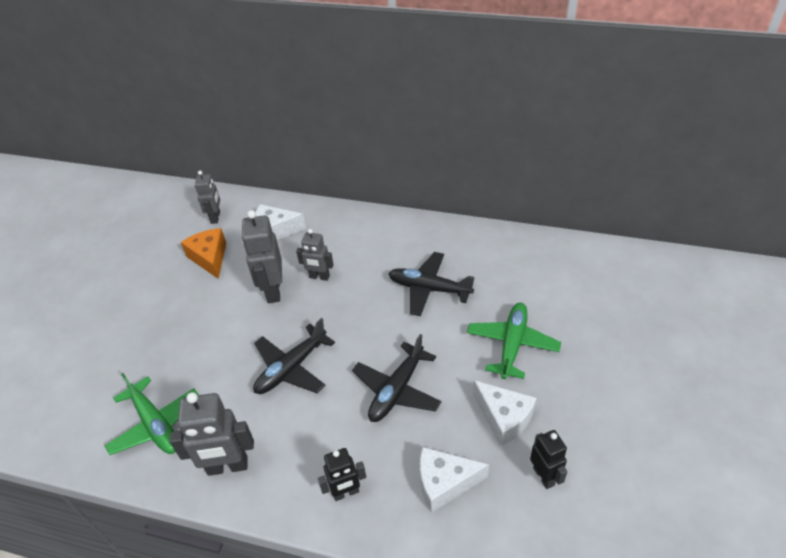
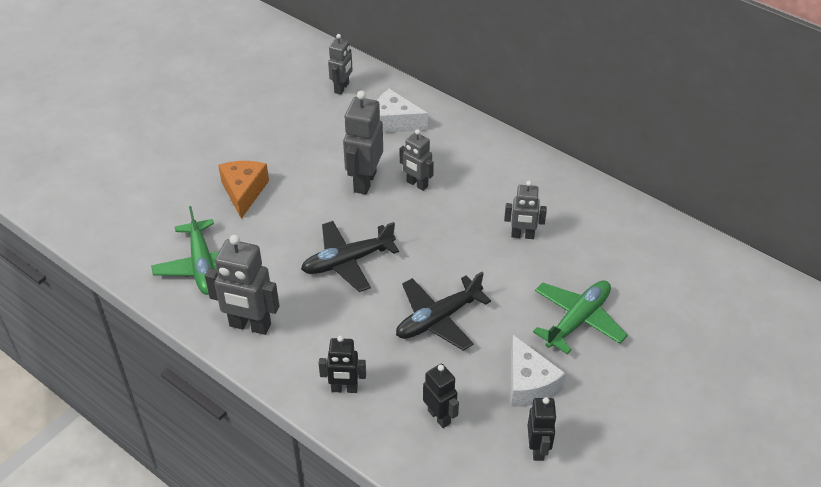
camera: 20 degrees right, 0 degrees up
orange cheese [181,228,226,279] -> orange cheese moved to [218,161,269,219]
black plane [389,252,475,316] -> grey robot [504,181,547,239]
white cheese [420,447,489,513] -> black robot [423,364,459,428]

